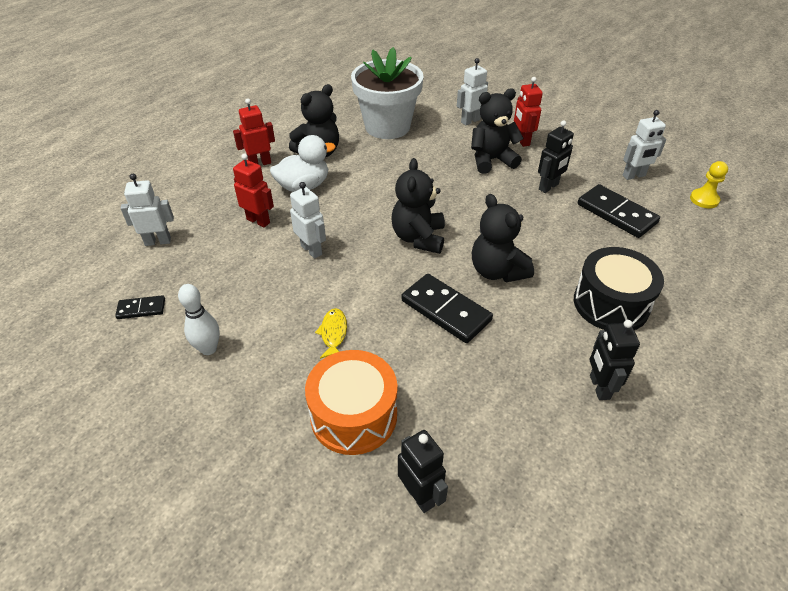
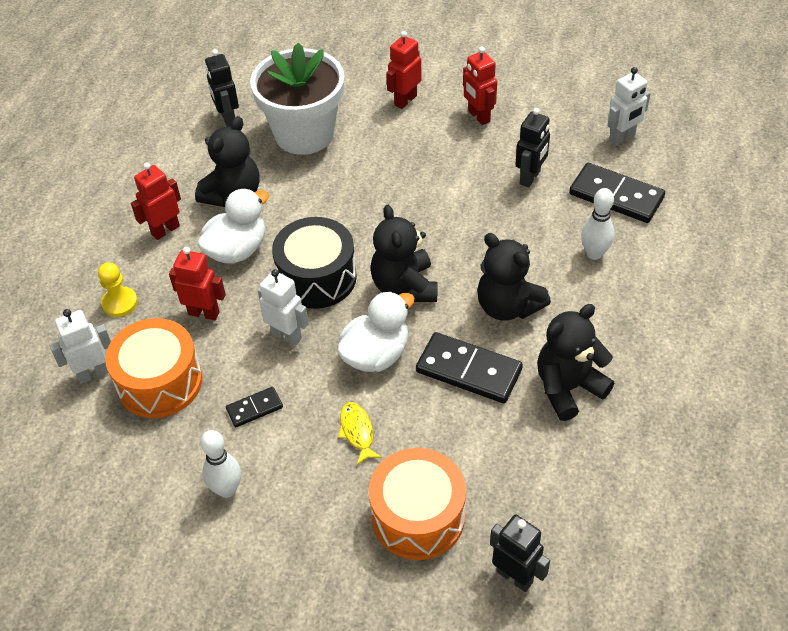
camera: 15 degrees left, 5 degrees up
black domino [115,295,165,319] -> black domino moved to [226,387,283,427]
white robot [457,58,488,126] -> red robot [386,31,422,109]
black teddy bear [471,88,524,174] -> black teddy bear moved to [537,304,614,421]
black drum [574,247,664,330] -> black drum moved to [272,217,357,309]
black robot [590,320,640,400] -> black robot moved to [205,49,239,127]
yellow pawn [690,161,728,208] -> yellow pawn moved to [98,262,138,317]
none -> orange drum [105,318,202,418]
none -> white duck [337,291,415,372]
none -> white bowling pin [581,188,614,260]

